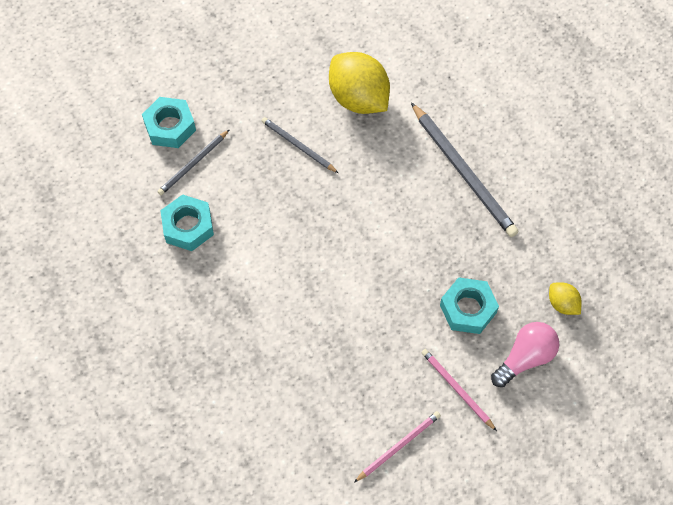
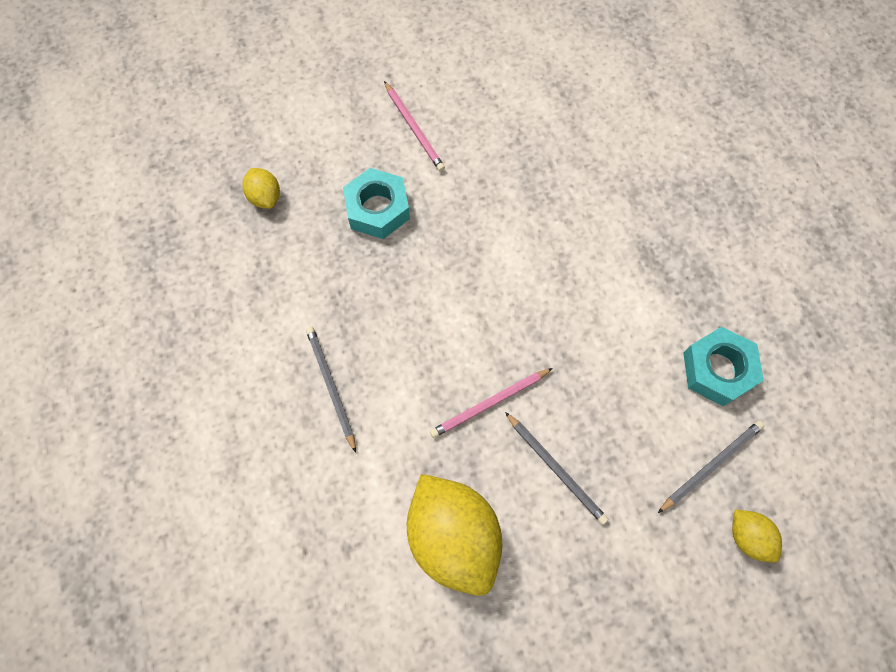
camera: 170 degrees left, 5 degrees up
turquoise nut [142,97,196,148] -> yellow lemon [732,509,782,563]
pink pencil [354,411,441,482] -> pink pencil moved to [430,368,553,438]
grey pencil [411,102,519,237] -> grey pencil [306,326,356,453], size x0.56
pink light bulb [491,322,559,387] -> none

